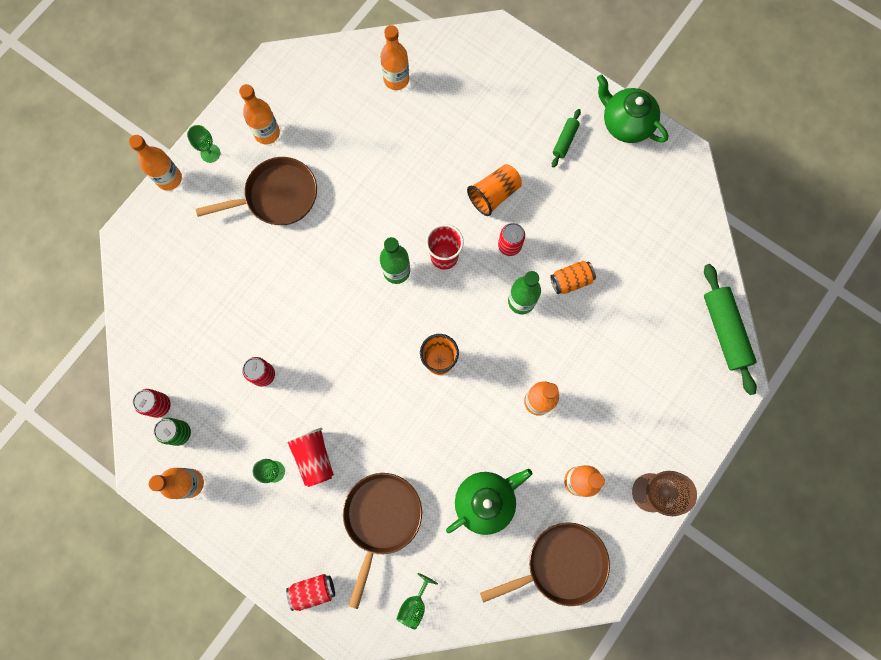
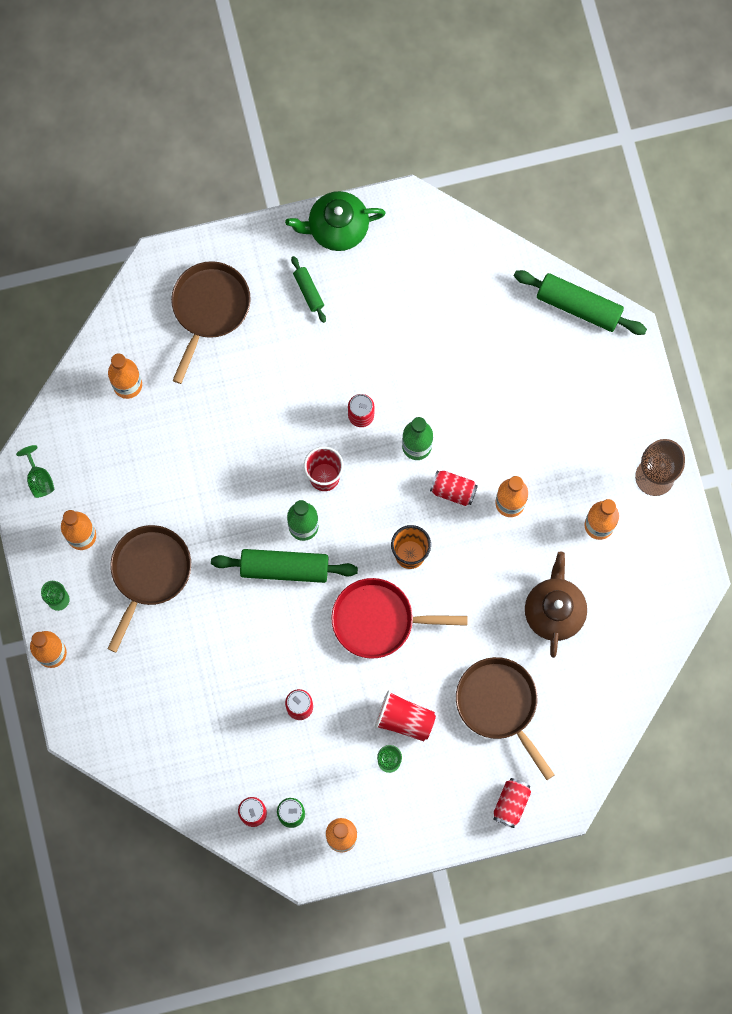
camera: 50 degrees left, 0 degrees up
green goblet [396,573,438,629] -> green goblet moved to [16,445,54,498]
green teapot [446,469,533,535] -> brown teapot [525,552,587,658]
orange cup [467,164,522,216] -> none
brown pan [480,522,610,606] -> brown pan moved to [171,261,251,384]
orange can [550,261,596,294] -> none
none -> green rolling pin [211,549,358,583]
none -> red pan [331,578,468,659]
none -> red can [430,471,478,506]

